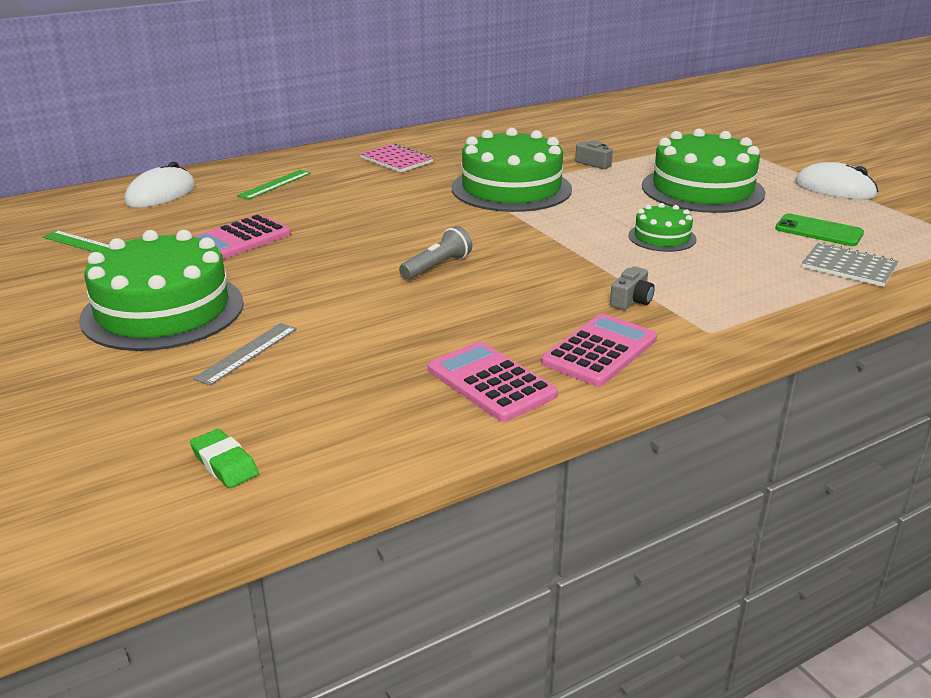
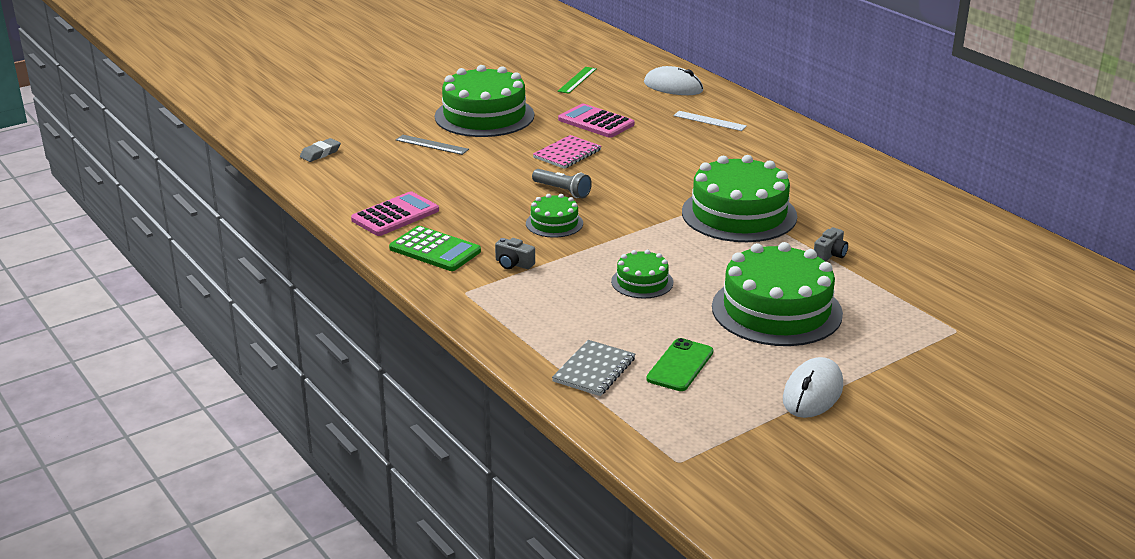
camera: 85 degrees right, 0 degrees up
green eraser [190,429,259,488] -> grey eraser [300,138,341,162]
green ruler [237,170,311,200] -> white ruler [674,111,747,131]
pink notebook [360,143,433,173] -> pink notebook moved to [533,135,602,169]
pink calculator [541,314,657,387] -> green calculator [389,226,481,271]
none -> green cake [526,194,583,238]

